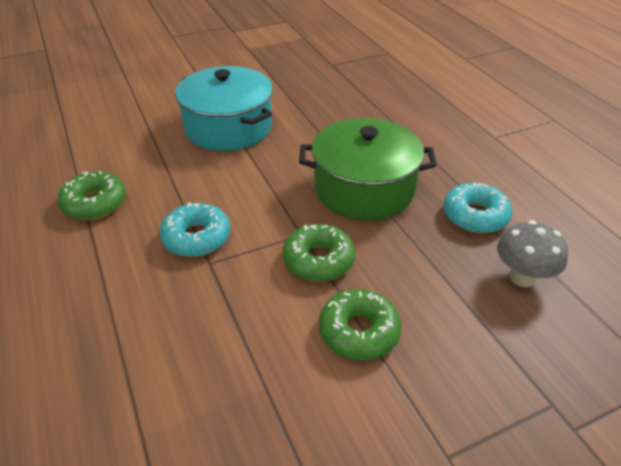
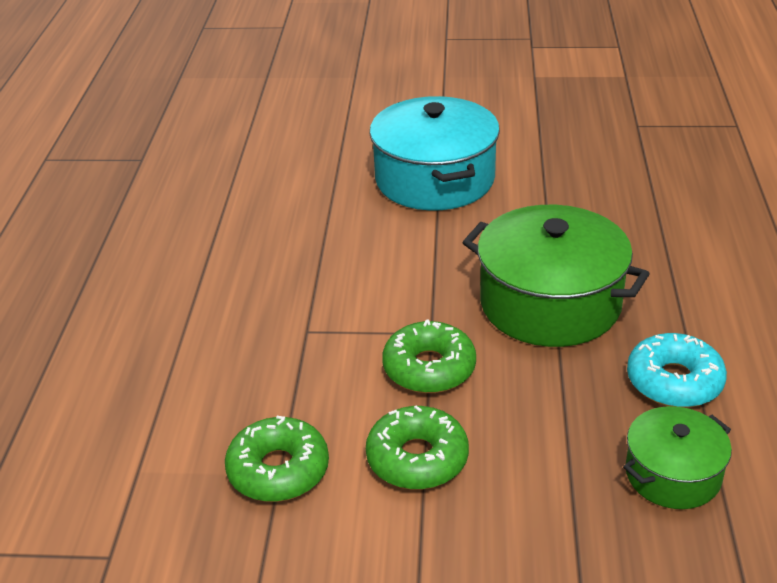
camera: 30 degrees right, 5 degrees down
green donut [57,171,126,220] -> green donut moved to [225,416,329,502]
turquoise donut [159,202,230,257] -> none
grey mushroom [497,220,568,287] -> green pot [623,406,732,509]

